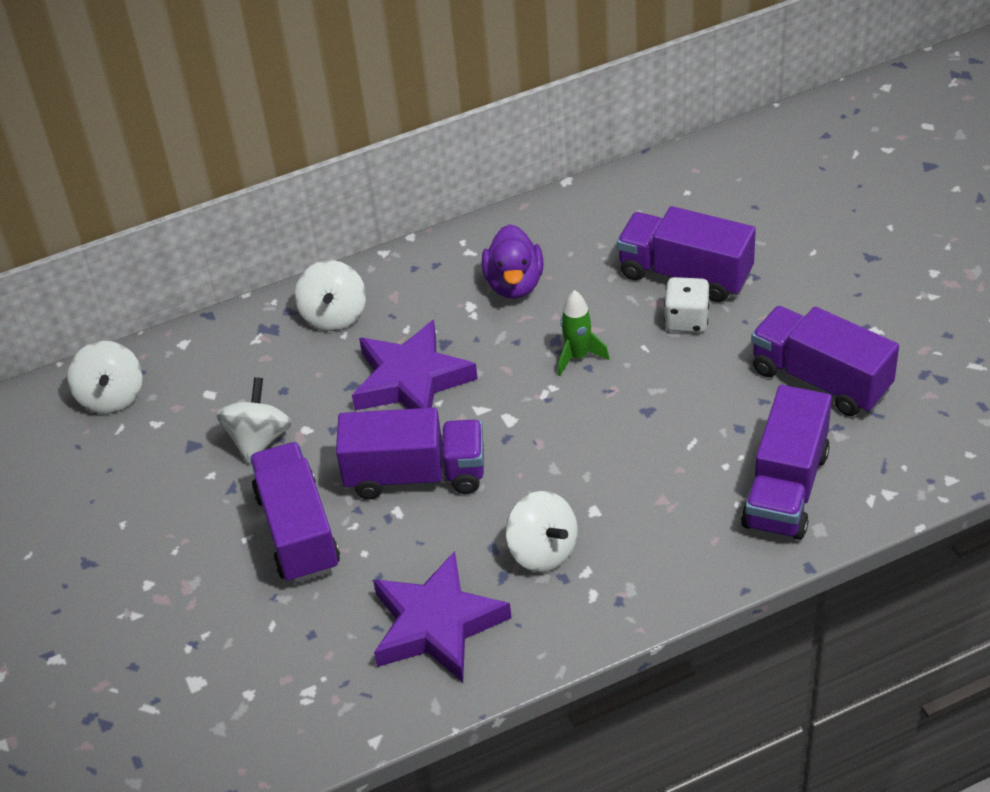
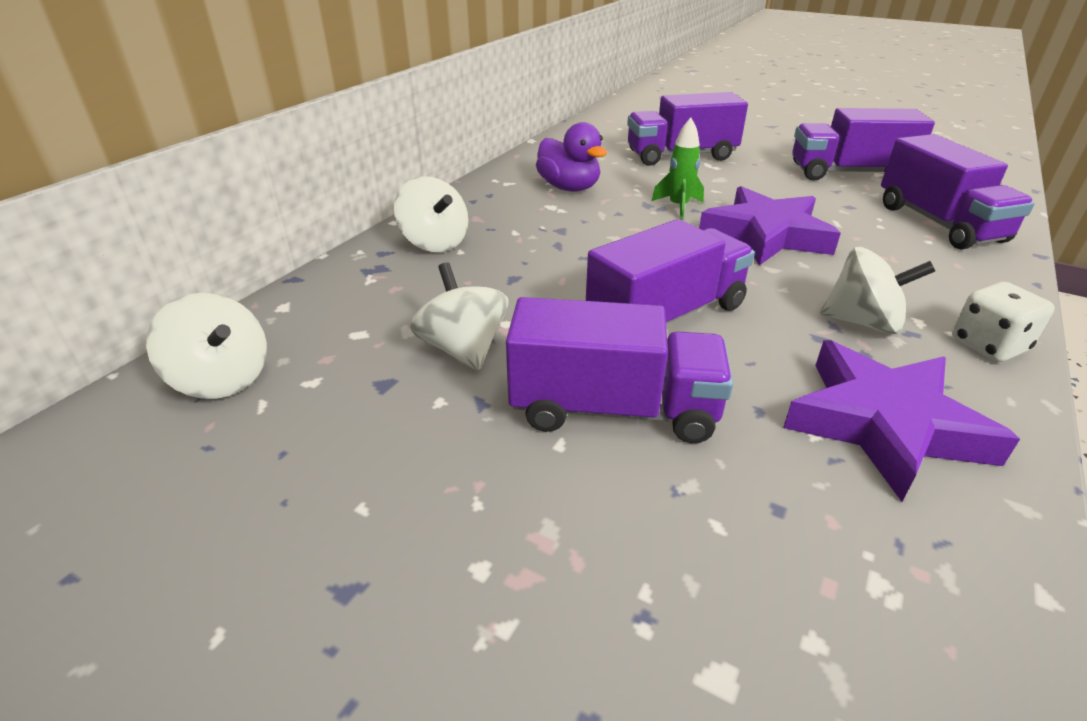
camera: 40 degrees left, 10 degrees down
purple truck [250,442,340,583] -> purple truck turned 150 degrees clockwise [506,297,733,443]
purple star [352,320,478,410] -> purple star moved to [699,186,841,265]
white dice [664,277,710,333] -> white dice moved to [952,282,1055,362]

